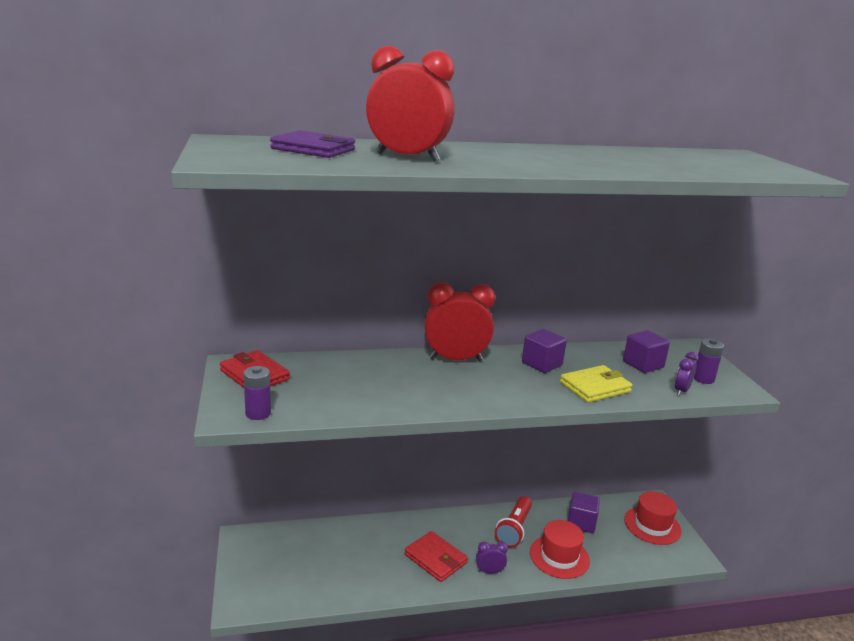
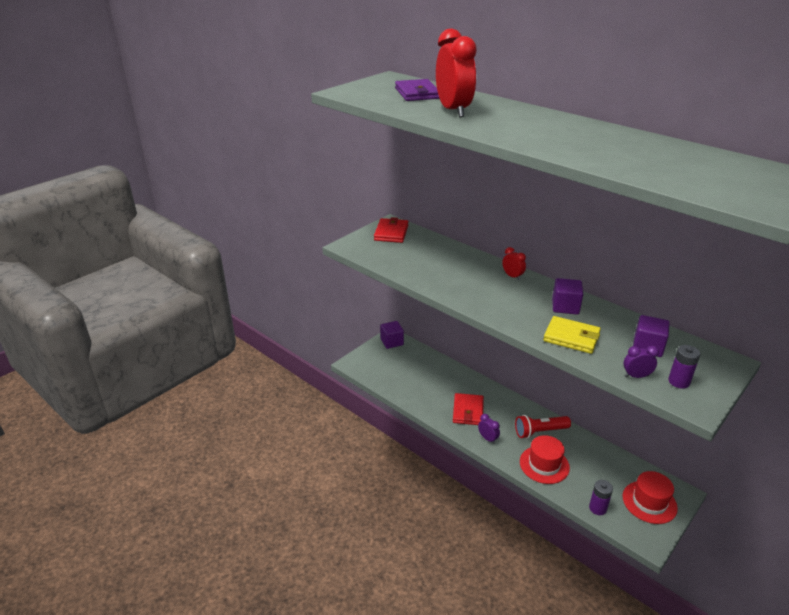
camera: 55 degrees right, 10 degrees up
purple battery [243,366,271,420] -> purple battery moved to [589,480,613,515]
red clock [424,282,495,361] -> red clock [502,247,526,280], size x0.47
purple cube [568,492,600,533] -> purple cube moved to [380,321,404,349]

